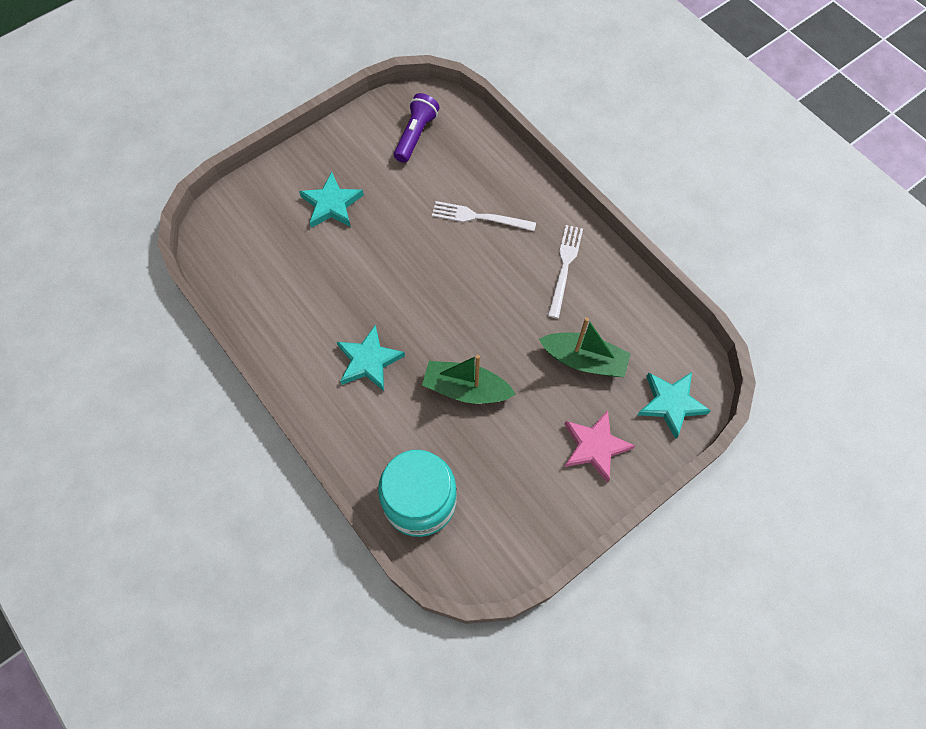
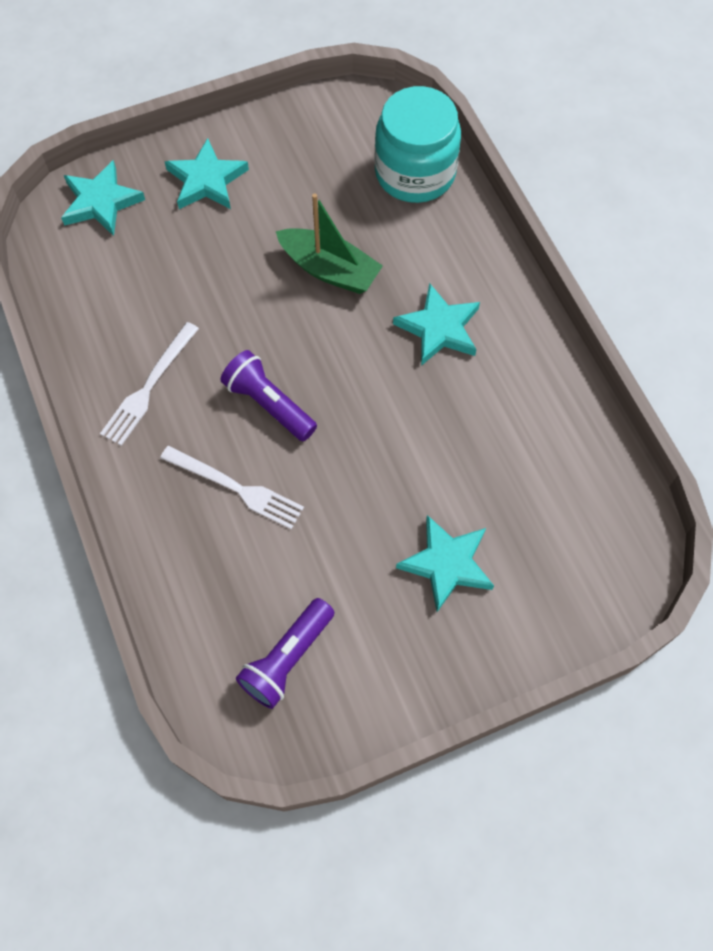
camera: 165 degrees left, 0 degrees up
green boat [539,317,631,377] -> none
pink star [564,410,635,483] -> turquoise star [165,138,249,209]
none -> purple flashlight [221,350,317,441]

